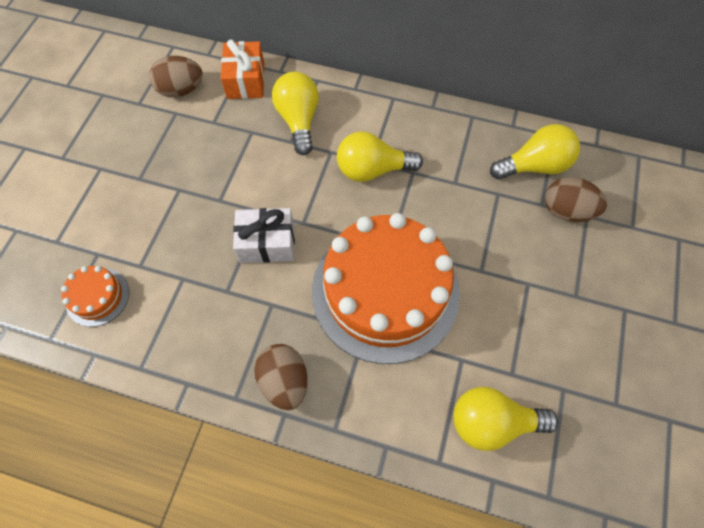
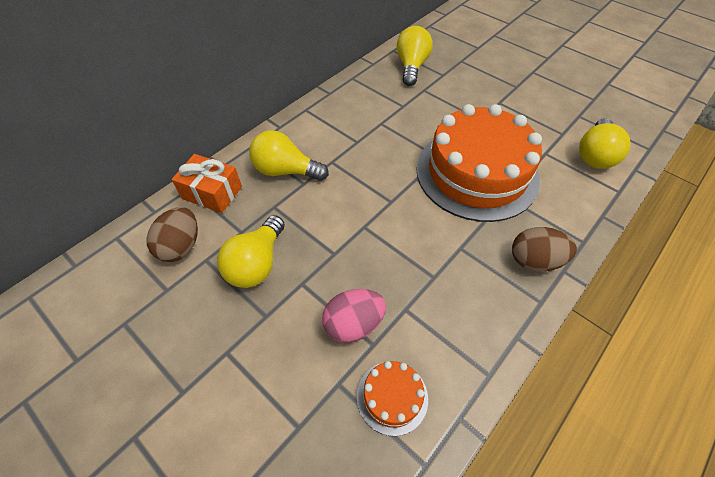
camera: 65 degrees left, 10 degrees down
white gift [233,208,295,263] -> none
yellow light bulb [337,131,423,182] -> yellow light bulb moved to [217,215,285,288]
brown egg [545,177,607,222] -> none
none -> pink egg [322,289,386,343]

